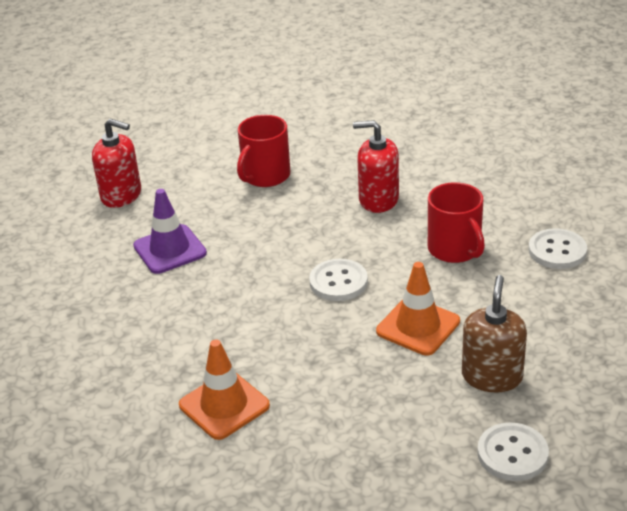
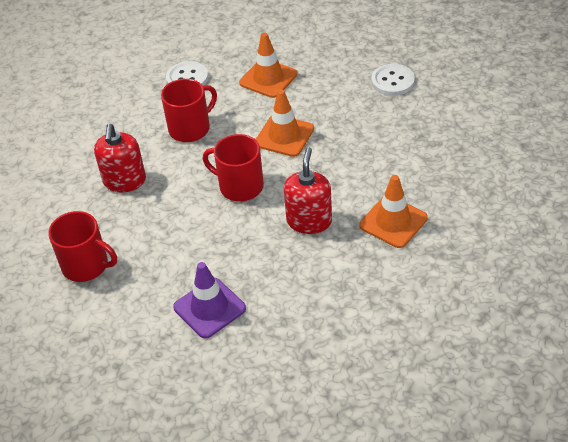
camera: 100 degrees left, 10 degrees up
red soap dispenser [92,119,141,208] -> red soap dispenser moved to [284,147,332,234]
white button [309,259,368,301] -> red mug [203,134,264,201]
brown soap dispenser [462,275,527,393] -> none
none -> orange traffic cone [239,32,297,98]

